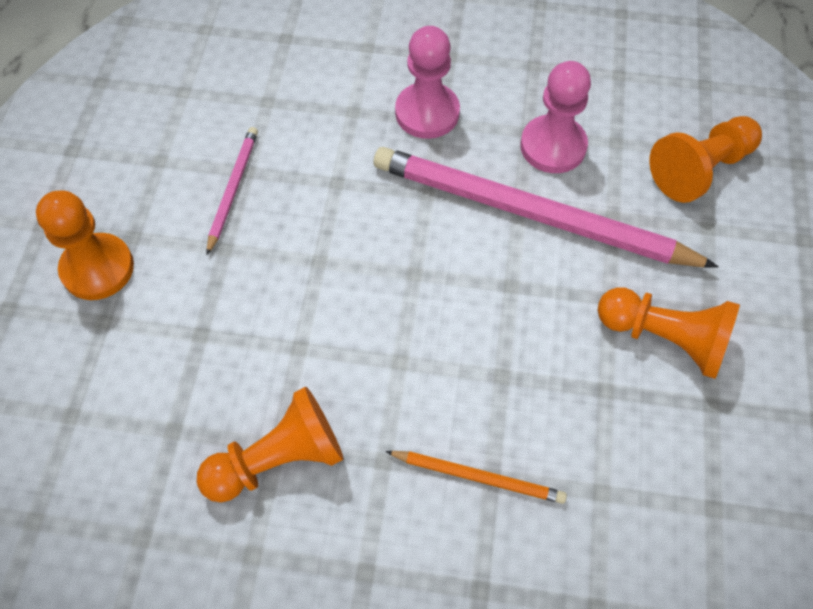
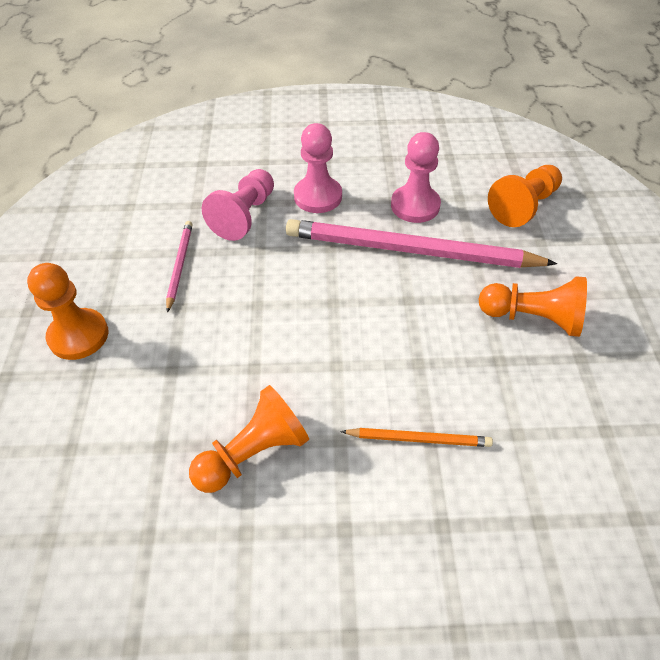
camera: 10 degrees left, 10 degrees down
none -> pink pawn [202,169,274,241]

